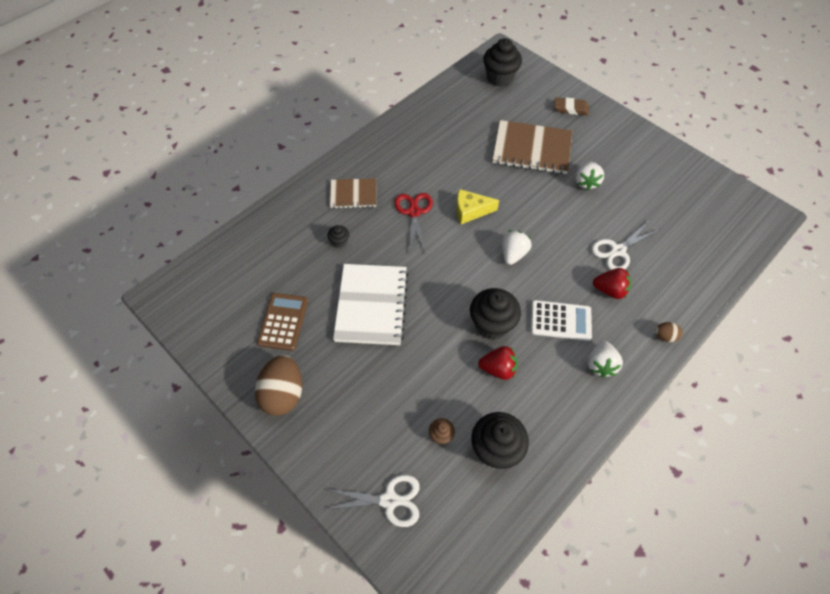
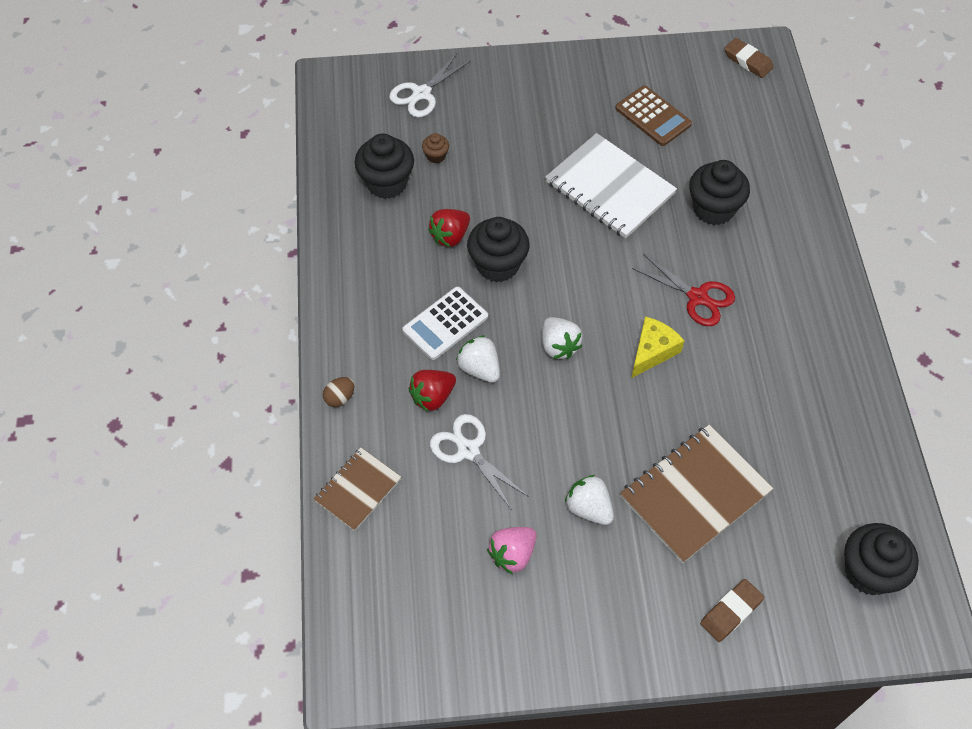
camera: 130 degrees right, 0 degrees up
brown egg [255,355,302,416] -> none
black cupcake [328,225,349,248] -> black cupcake [689,160,750,225], size x2.12
brown notebook [330,178,376,208] -> brown notebook moved to [314,448,401,531]
white strawberry [588,341,623,378] -> white strawberry moved to [456,335,500,383]
white scissors [591,222,661,270] -> white scissors turned 45 degrees counterclockwise [430,414,529,510]
none -> pink strawberry [487,527,537,574]
none -> brown eraser [724,38,774,78]

